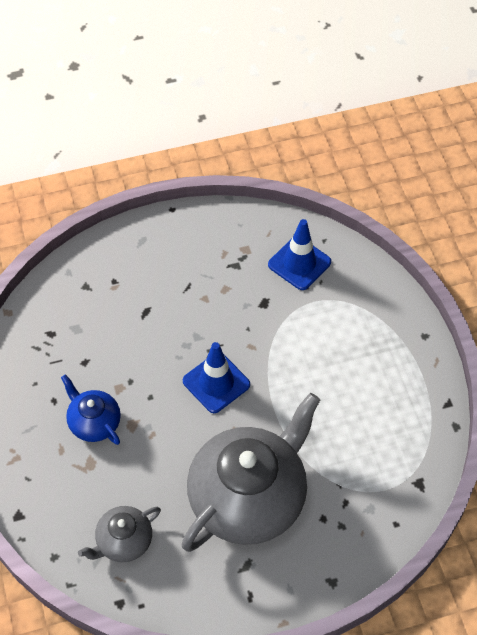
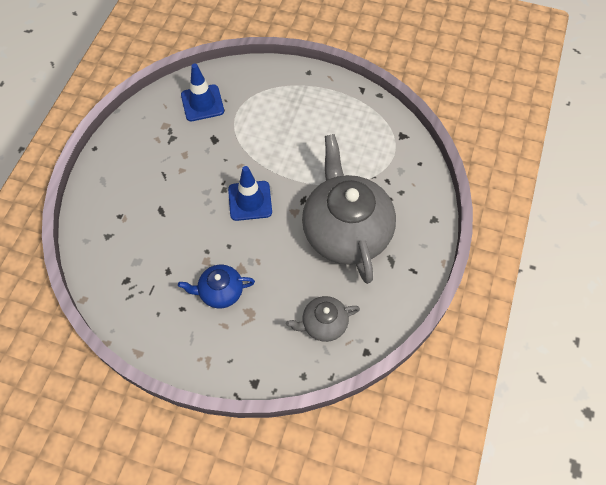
camera: 55 degrees left, 5 degrees up
grey teapot [78,506,161,562] -> grey teapot turned 75 degrees clockwise [286,296,360,342]

